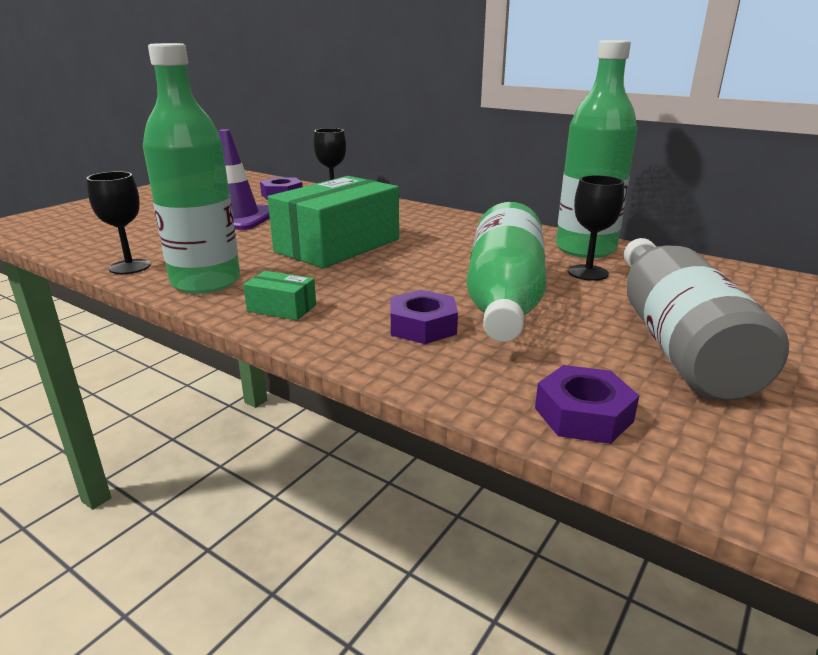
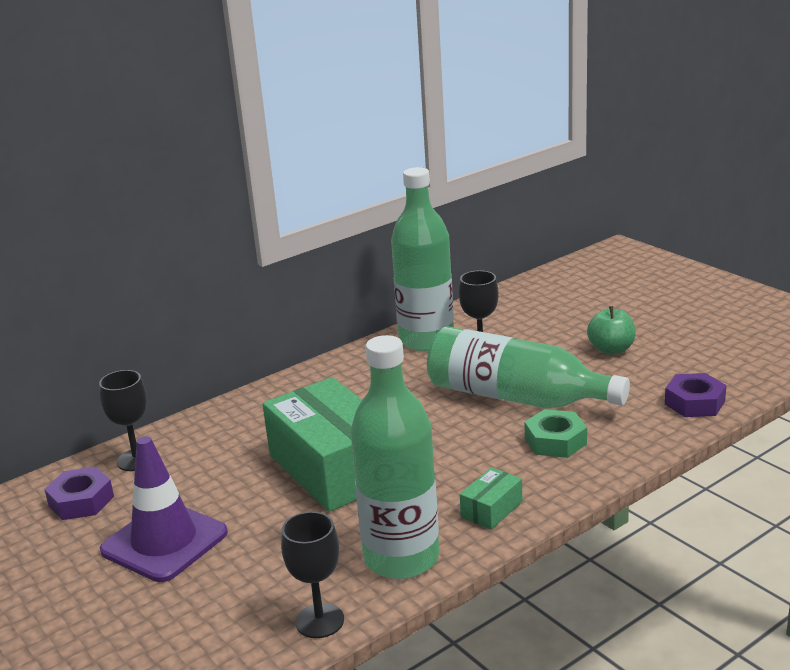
camera: 70 degrees left, 0 degrees up
purple nut [390,290,458,344] -> green nut [525,409,587,458]
grey bottle [624,238,789,401] -> green apple [587,306,636,355]

